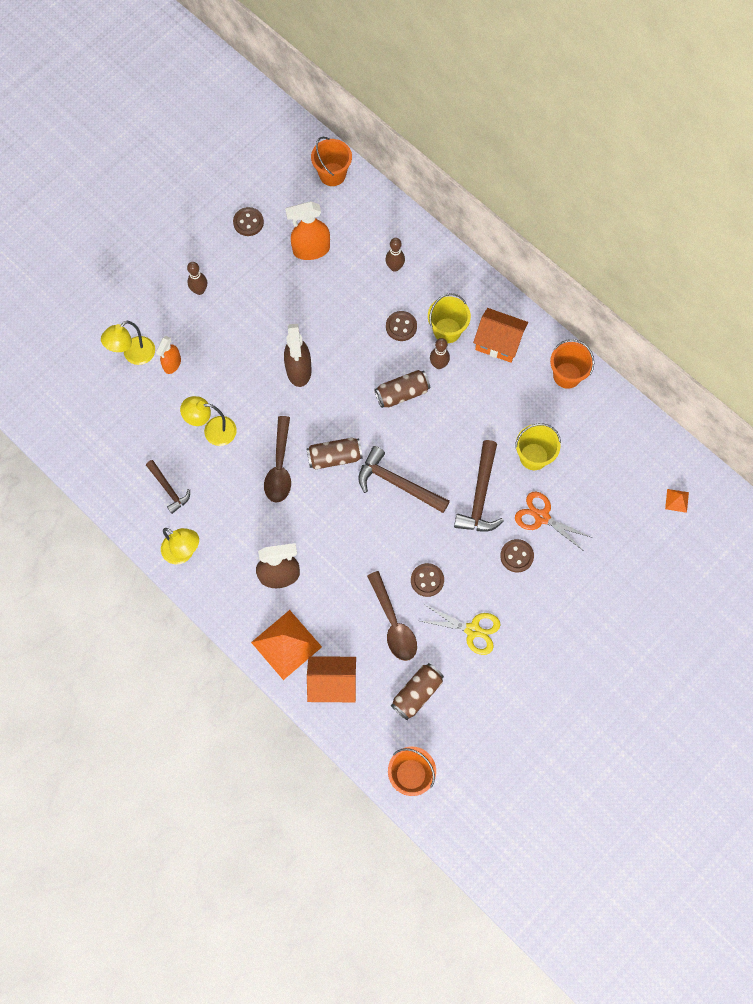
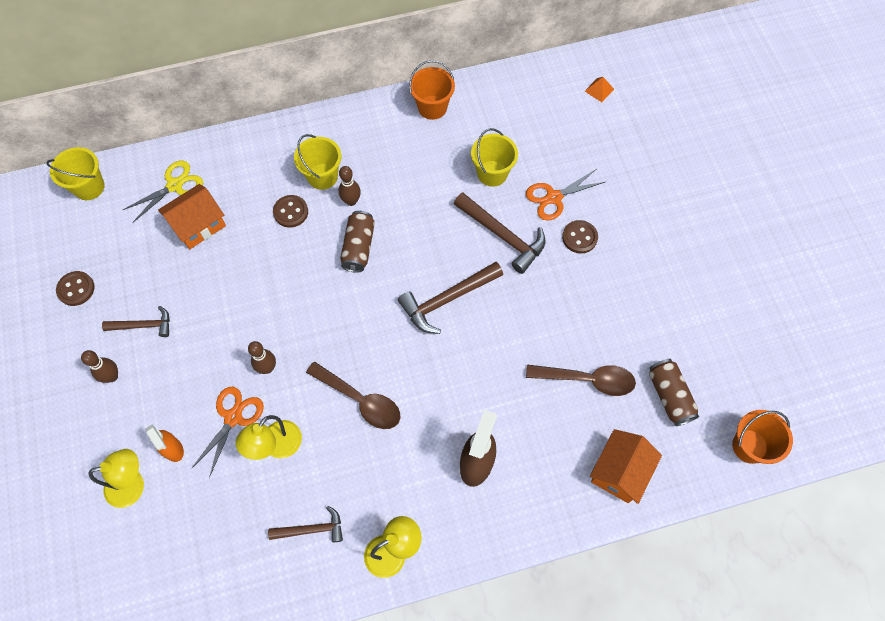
camera: 60 degrees left, 5 degrees down
yellow lamp [101,321,155,365] -> yellow lamp turned 90 degrees counterclockwise [88,449,144,508]
orange pyramid [251,610,322,680] -> none
brown spray bottle [284,324,312,387] -> none
orange spray bottle [285,201,330,260] -> none
brown can [306,438,363,470] -> none
orange bucket [311,137,352,186] -> yellow bucket [46,147,105,200]
brown bowling pin [385,238,405,272] -> brown bowling pin moved to [248,341,276,374]
brown button [411,563,444,597] -> none
yellow scissors [421,604,500,655] -> yellow scissors moved to [123,160,203,223]
orange house [473,308,528,363] -> orange house moved to [158,184,226,249]
none -> brown hammer [102,306,170,337]
none -> orange scissors [191,387,264,478]

